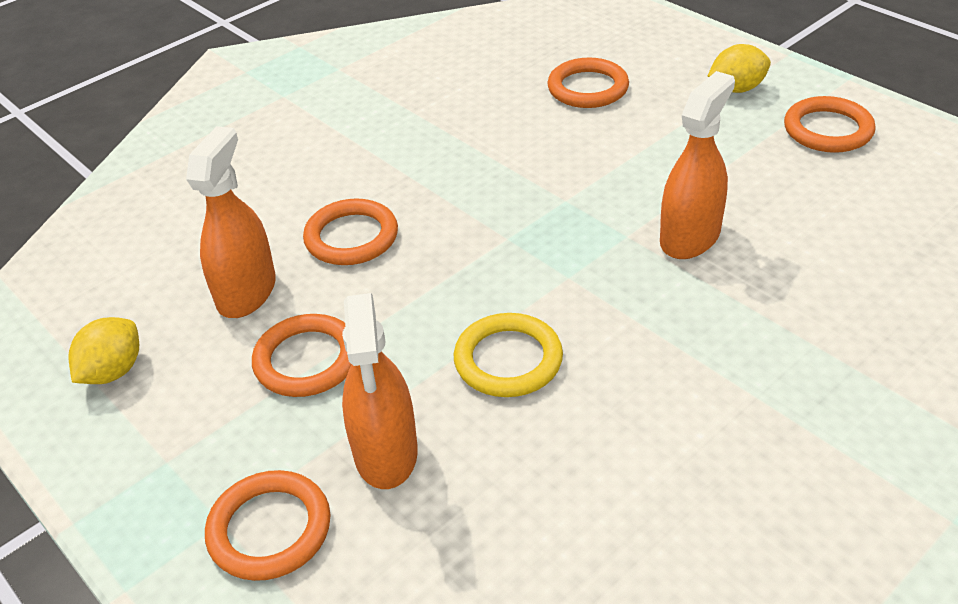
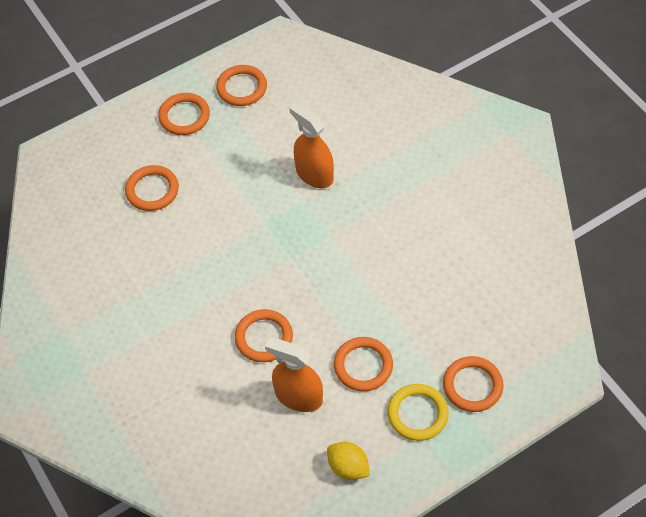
camera: 80 degrees left, 15 degrees up
orange spray bottle [342,293,418,489] -> none
yellow ring [454,313,563,397] -> yellow ring moved to [387,384,449,441]
yellow lemon [708,44,771,93] -> orange ring [158,93,210,135]

